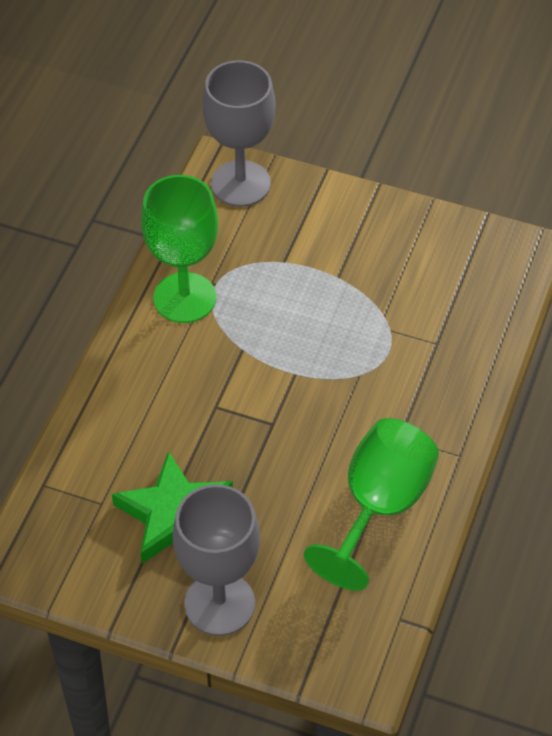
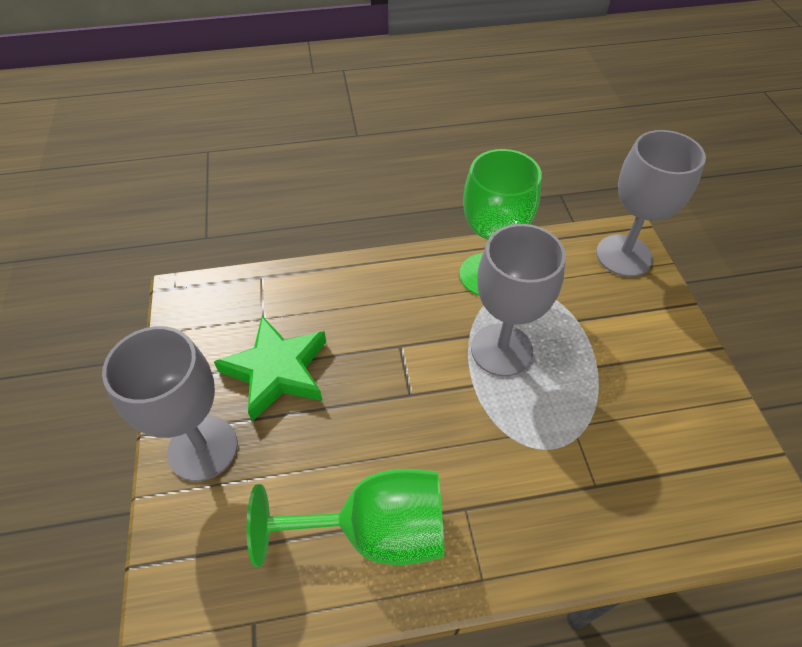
camera: 60 degrees right, 0 degrees up
none -> grey goblet [471,224,566,377]

